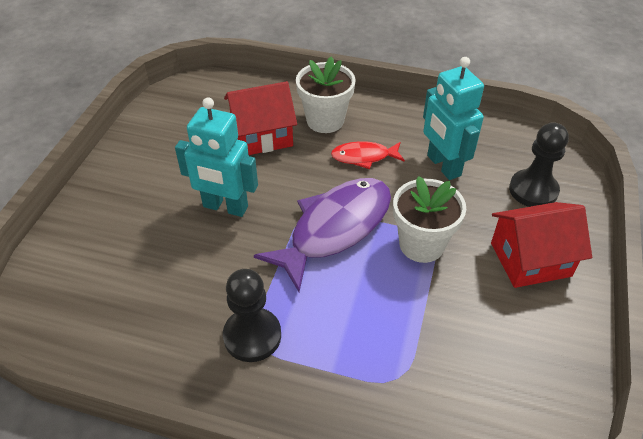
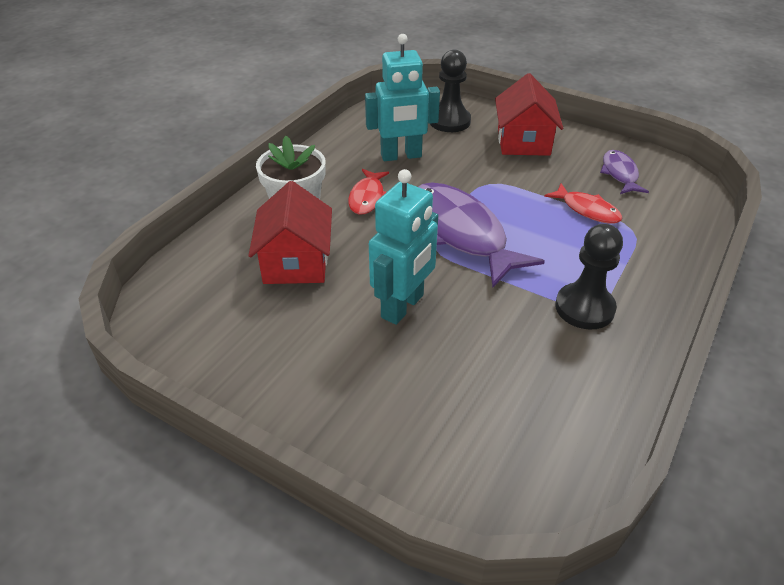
camera: 75 degrees left, 5 degrees down
white flower pot [393,176,466,263] -> none
none -> red fish [544,183,622,224]
none -> purple fish [600,150,649,194]

